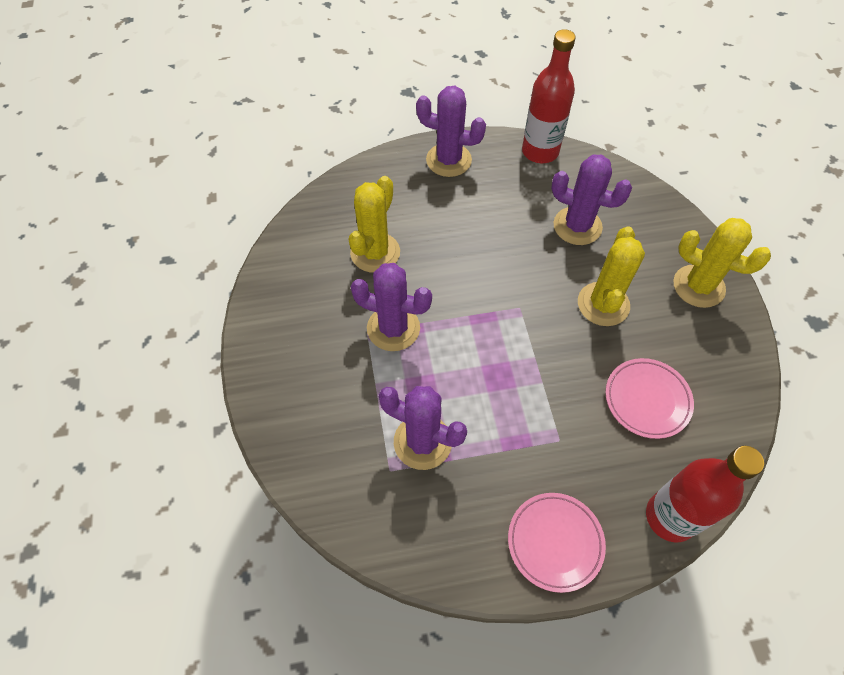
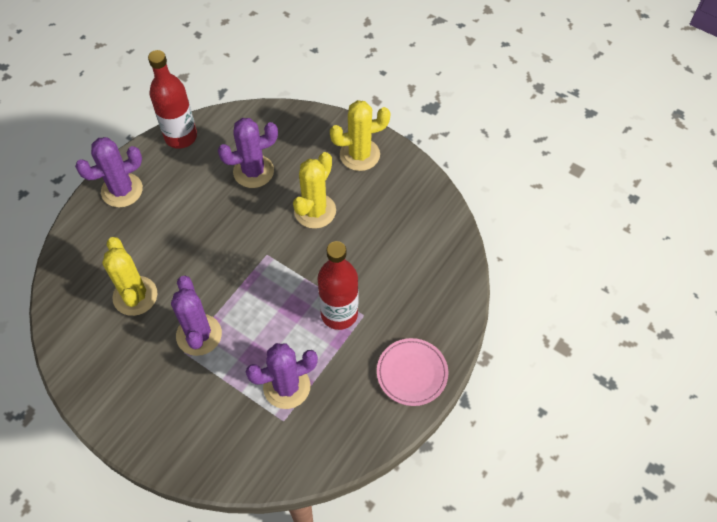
camera: 45 degrees left, 0 degrees up
purple cactus [351,263,432,351] -> purple cactus turned 75 degrees counterclockwise [171,276,222,356]
yellow cactus [578,226,645,326] -> yellow cactus turned 60 degrees clockwise [293,152,336,229]
pink plate [605,358,694,439] -> none
red bottle [646,446,764,542] -> red bottle moved to [318,241,358,330]

